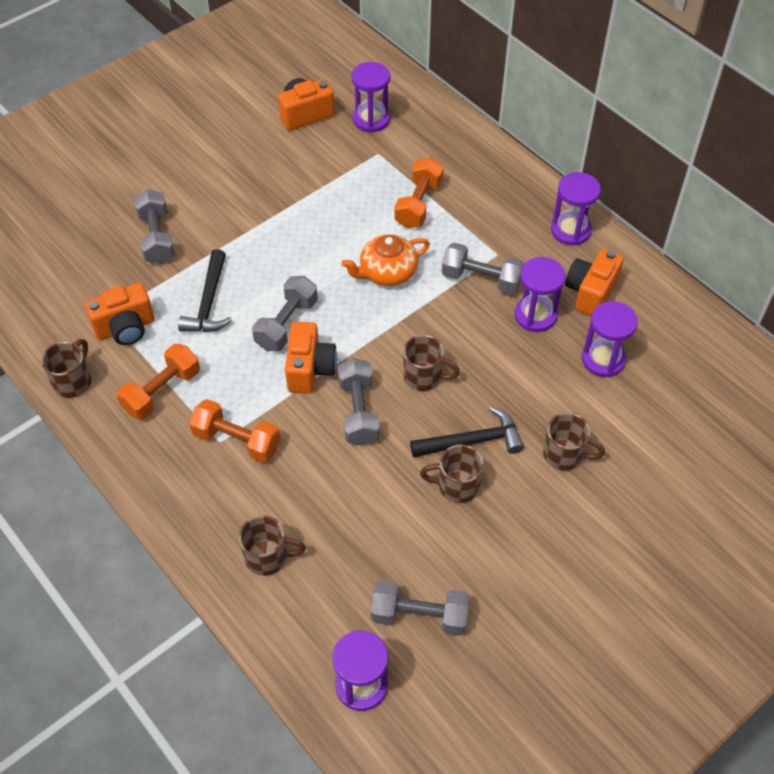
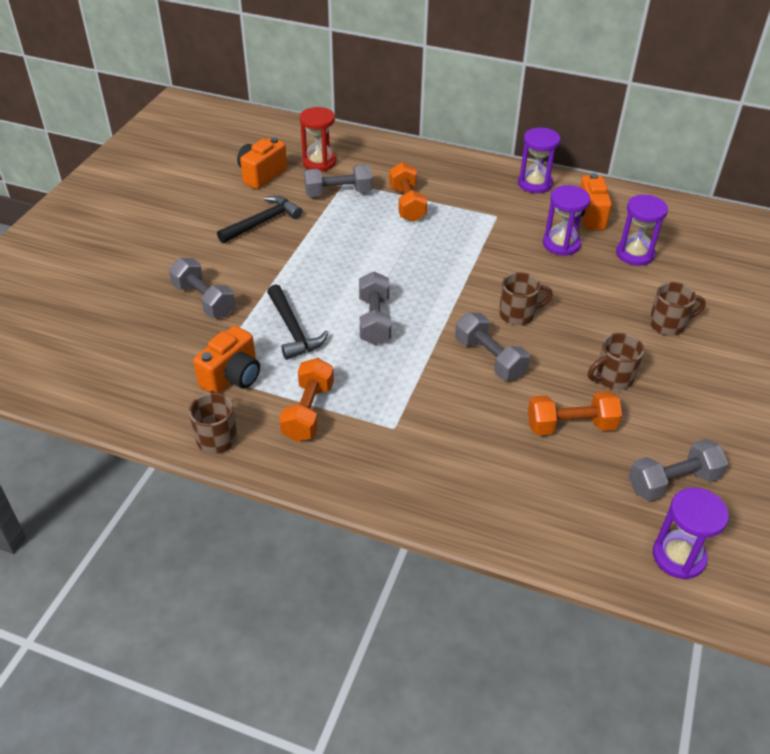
camera: 30 degrees left, 10 degrees down
orange dumbbell [189,399,280,463] -> orange dumbbell moved to [528,391,622,435]
brown mug [239,515,306,576] -> none
orange camera [285,322,337,394] -> none
orange teapot [341,234,430,286] -> none
purple hourglass [351,62,390,133] -> red hourglass [300,107,336,171]
black hammer [410,406,524,458] -> black hammer moved to [217,196,302,243]
grey dumbbell [442,243,524,294] -> grey dumbbell moved to [304,164,372,197]

